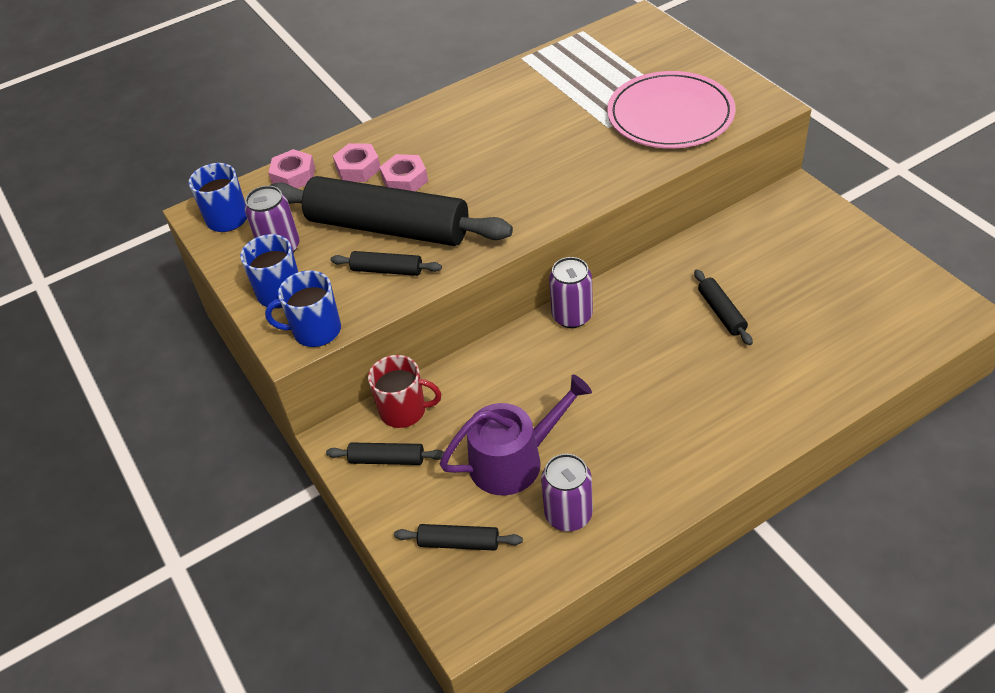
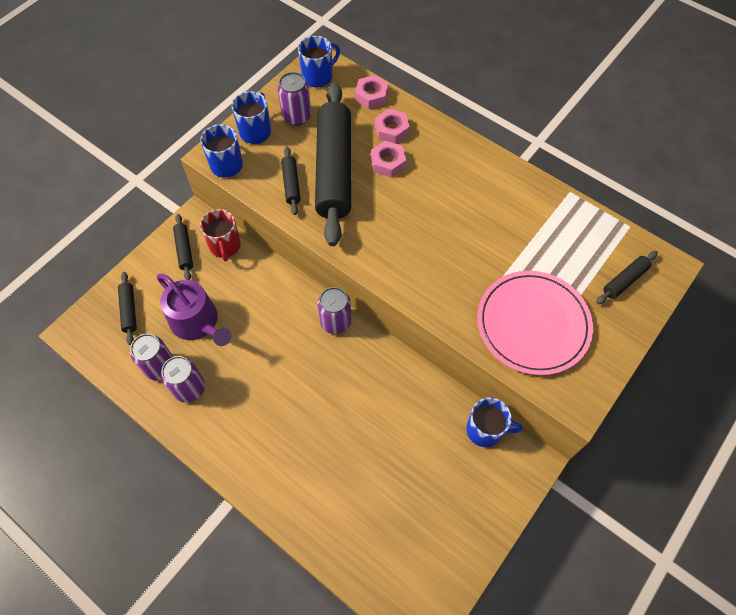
camera: 65 degrees right, 15 degrees up
black rolling pin [694,269,753,345] -> black rolling pin moved to [596,251,658,304]
none -> purple can [161,356,205,403]
none -> blue mug [466,398,522,447]

